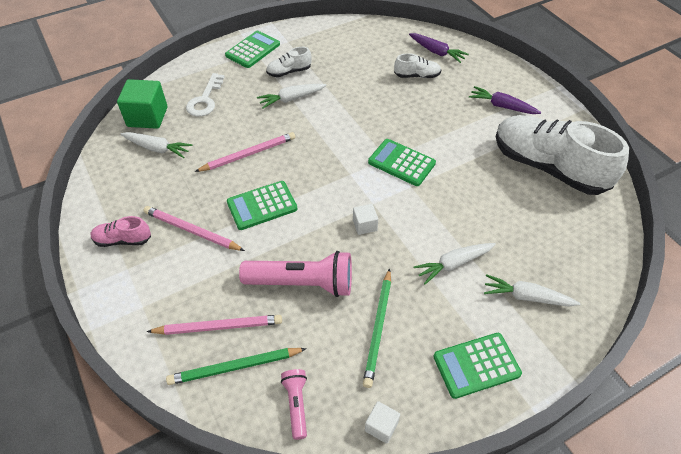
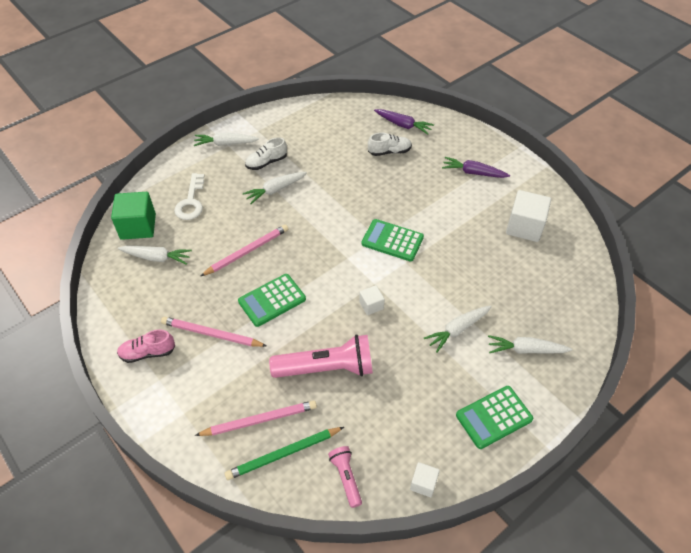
camera: 10 degrees left, 0 degrees up
green calculator [225,31,280,68] -> white carrot [194,132,259,146]
green pencil [363,268,391,388] -> none
white shoe [495,115,629,195] -> white cube [506,190,551,242]

